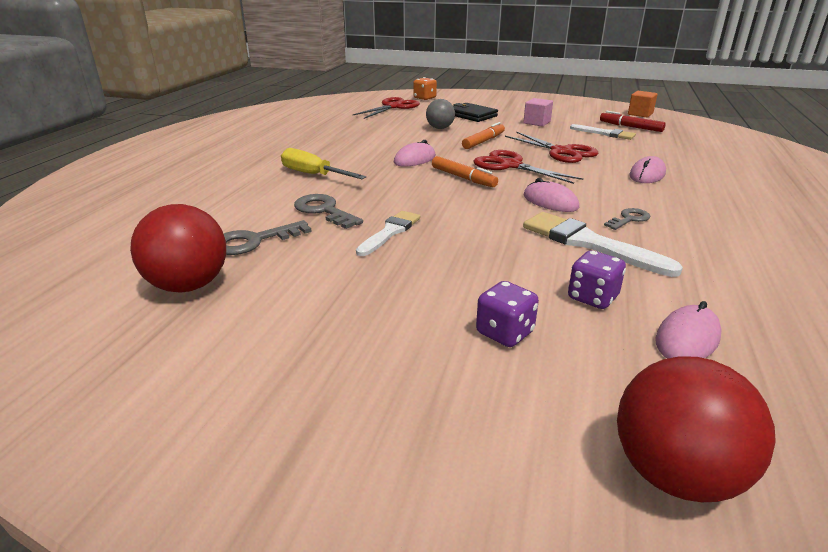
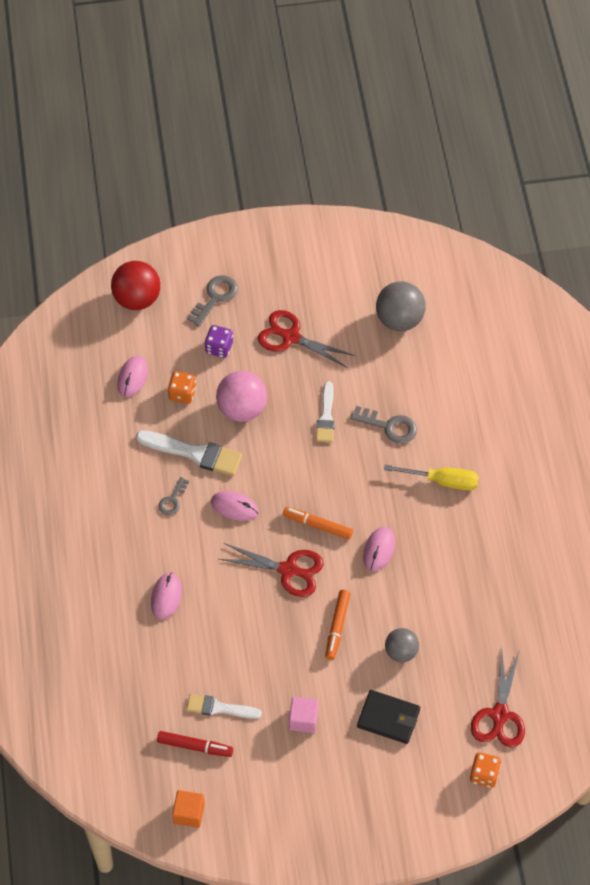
camera: 155 degrees right, 30 degrees up
red ball [130,204,226,293] -> grey ball [376,281,426,331]
grey key [224,220,312,255] -> grey key moved to [187,275,238,327]
red scissors [505,131,598,163] -> red scissors moved to [258,310,355,368]
purple dice [568,250,626,309] -> orange dice [168,371,196,404]
none -> pink ball [216,371,267,422]

